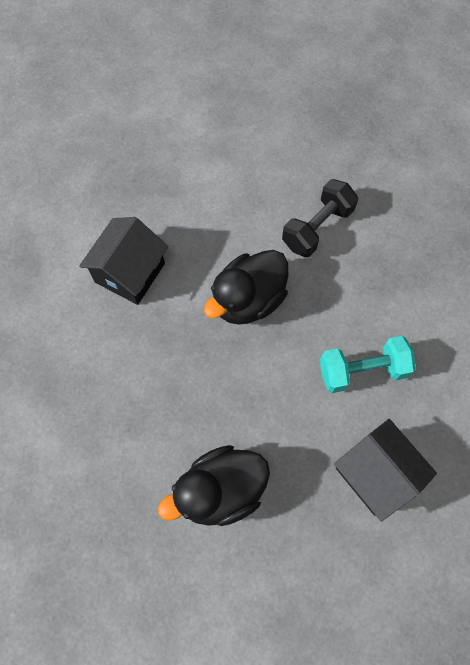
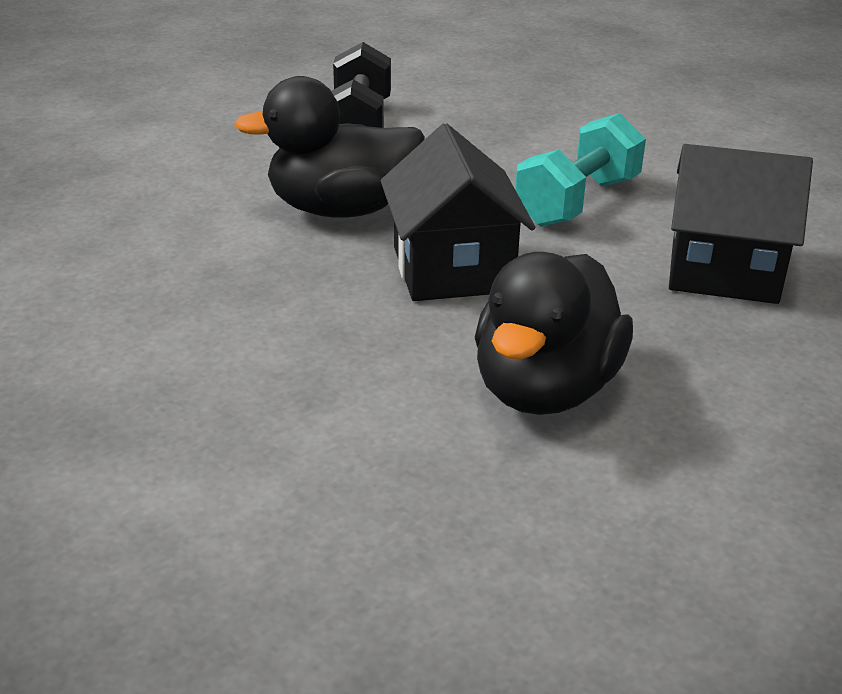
camera: 40 degrees left, 35 degrees down
black house [79,217,168,305] -> black house moved to [380,123,535,301]
black duck [204,250,288,325] -> black duck turned 75 degrees clockwise [234,76,425,218]

